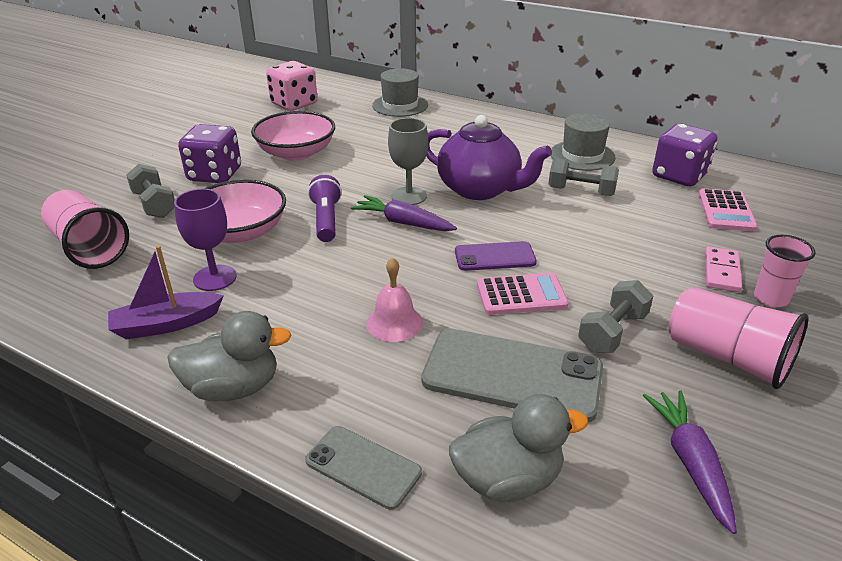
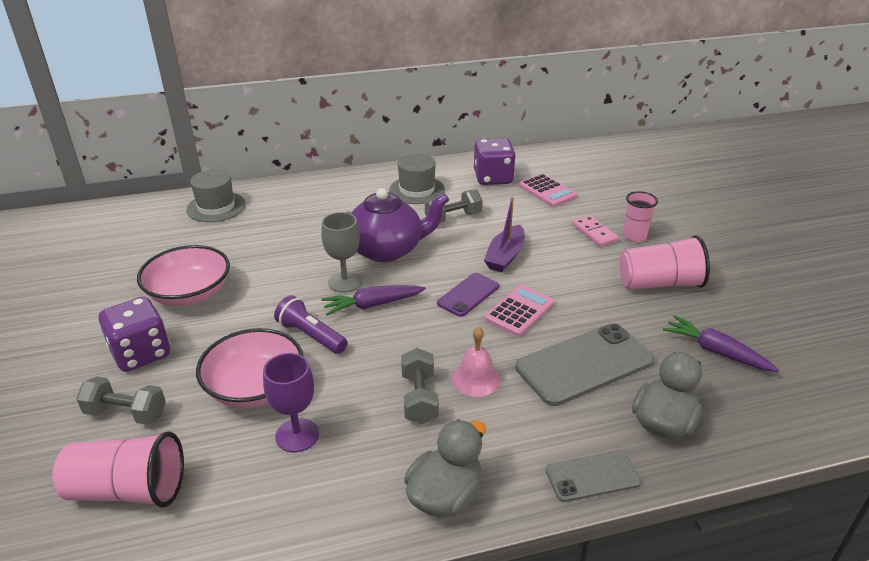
camera: 45 degrees left, 0 degrees up
purple boat [108,245,224,339] -> purple boat moved to [484,197,525,272]
pink dice [266,61,317,111] -> none
grey dumbbell [578,280,653,353] -> grey dumbbell moved to [401,348,439,424]

